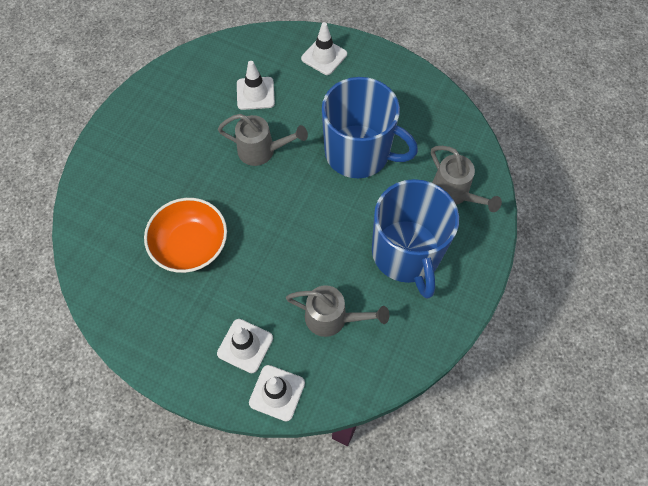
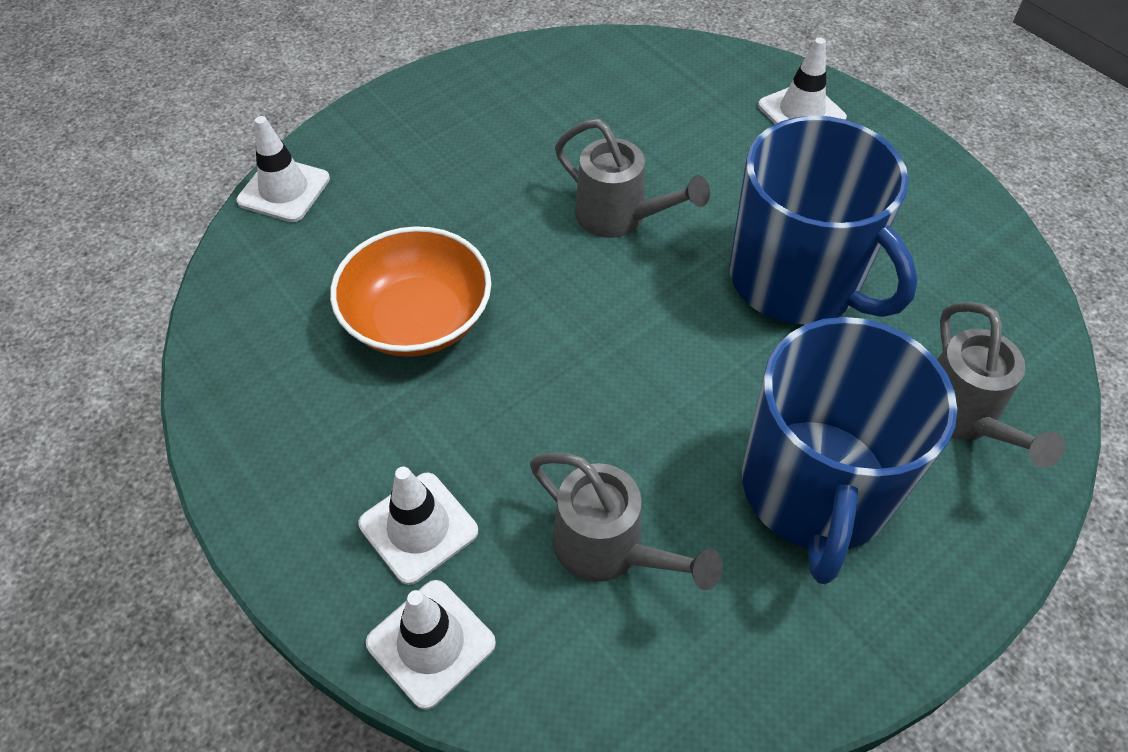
camera: 25 degrees right, 10 degrees down
white traffic cone [237,61,275,110] -> white traffic cone moved to [237,116,330,222]

